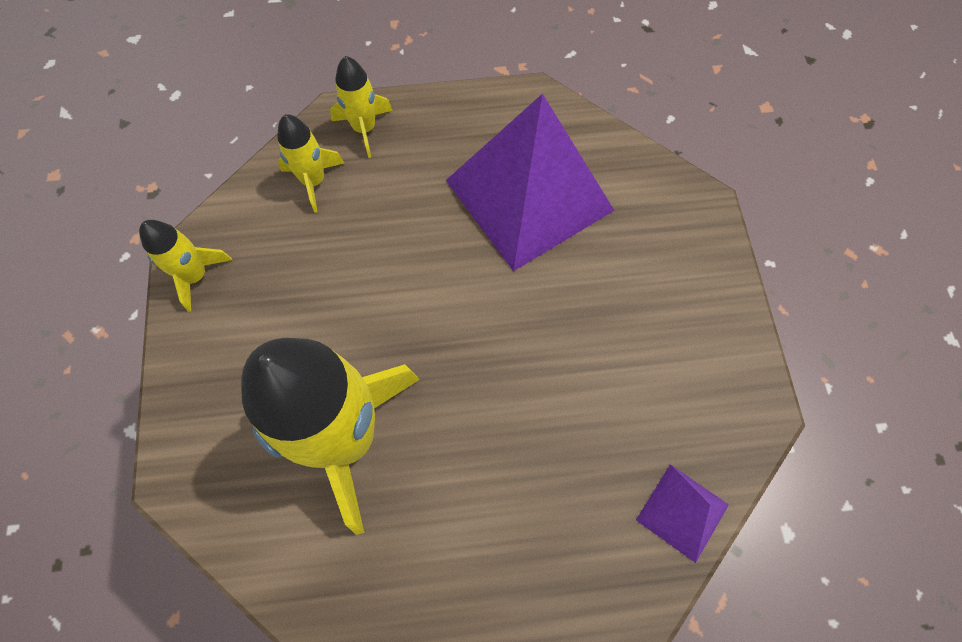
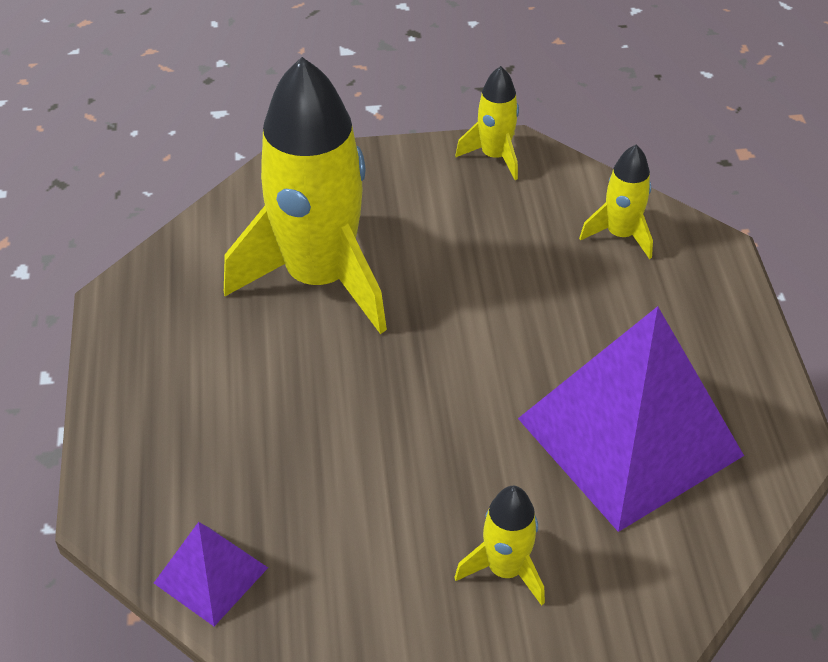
camera: 90 degrees right, 20 degrees down
yellow rocket [330,56,393,158] -> yellow rocket moved to [454,486,545,606]

